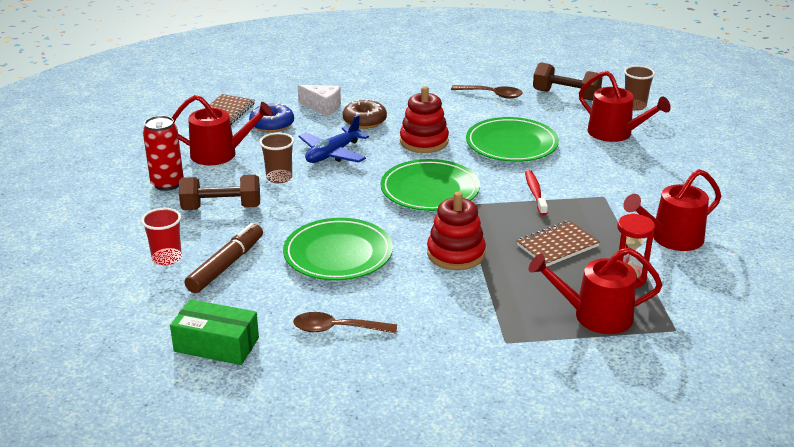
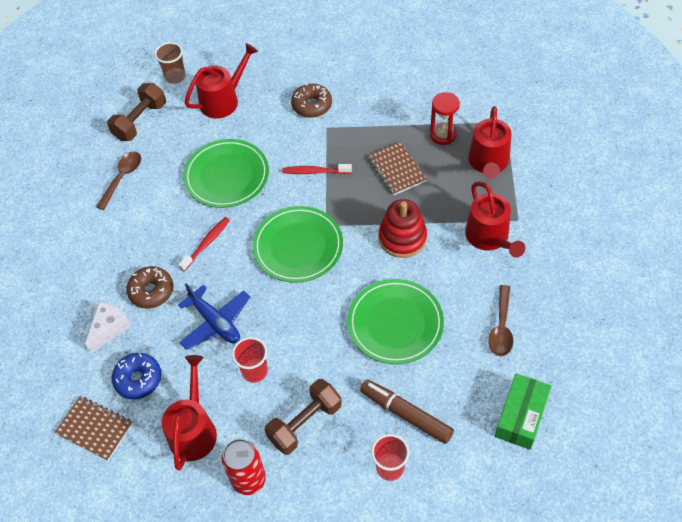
camera: 80 degrees left, 25 degrees up
brown dumbbell [179,175,260,210] -> brown dumbbell turned 45 degrees clockwise [265,379,342,455]
brown cup [259,132,294,184] -> red cup [232,337,268,383]
red stacking toy [400,86,449,153] -> red toothbrush [178,217,230,271]
red watering can [623,169,721,251] -> red watering can moved to [465,182,525,258]
none -> brown donut [291,84,332,118]

